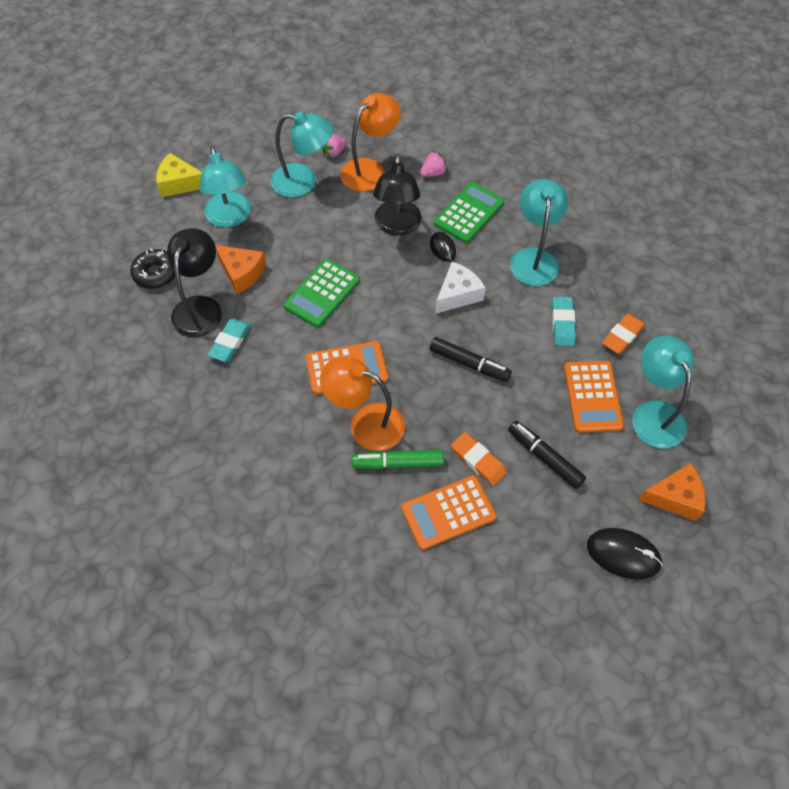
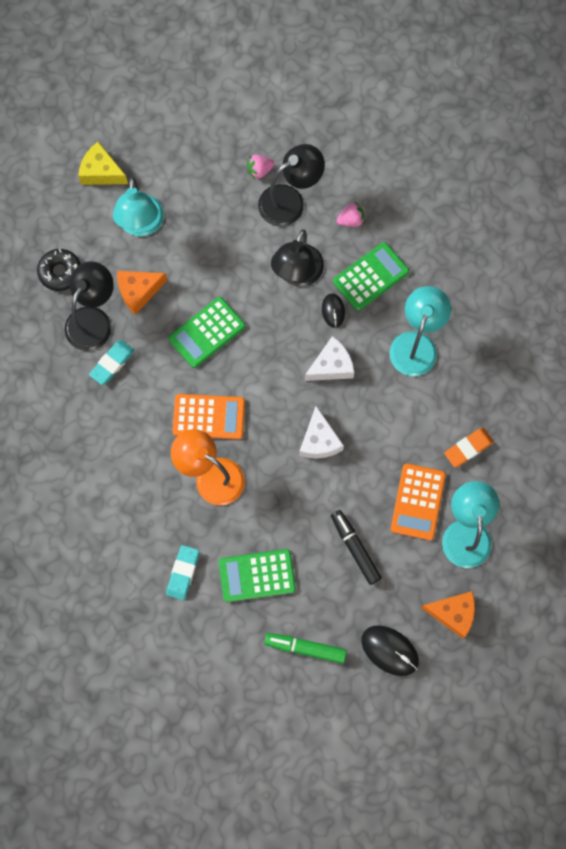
camera: 15 degrees right, 15 degrees up
orange cheese [215,245,266,294] -> orange cheese turned 105 degrees clockwise [117,271,167,315]
turquoise lamp [271,111,333,197] -> none
orange lamp [340,93,401,192] -> black lamp [258,144,325,226]
green marker [352,450,444,469] -> green marker moved to [264,633,347,664]
orange calculator [401,475,496,550] -> green calculator [219,549,296,602]
black marker [430,337,512,382] -> white cheese [299,406,344,459]
orange eraser [451,432,507,486] -> none
turquoise eraser [552,297,576,346] -> turquoise eraser moved to [166,545,199,601]

